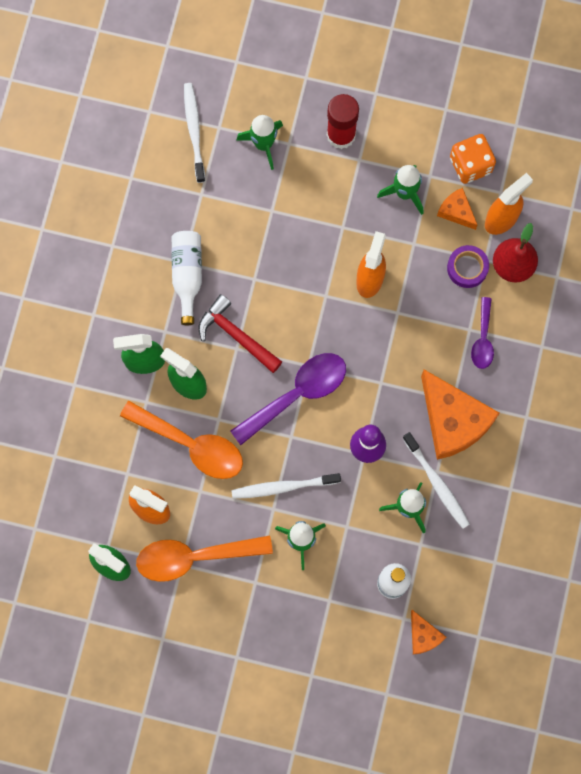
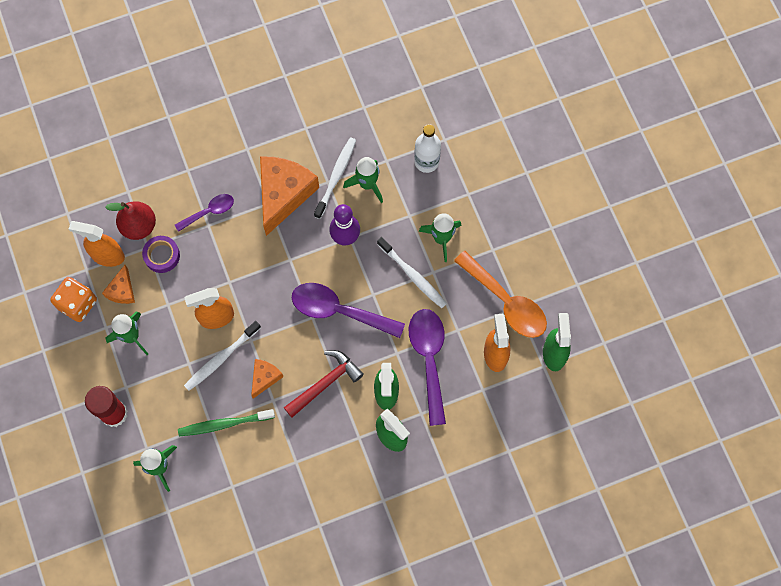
camera: 125 degrees left, 5 degrees down
orange spoon [120,401,243,479] -> purple spoon [409,309,446,426]
white bottle [171,231,202,325] -> none
white toothbrush [184,83,205,183] -> white toothbrush moved to [184,321,261,391]
red hammer [198,294,282,373] -> red hammer turned 135 degrees counterclockwise [284,350,364,417]
orange cheese [411,610,446,655] -> orange cheese moved to [251,359,283,399]
none -> green toothbrush [178,409,275,436]

